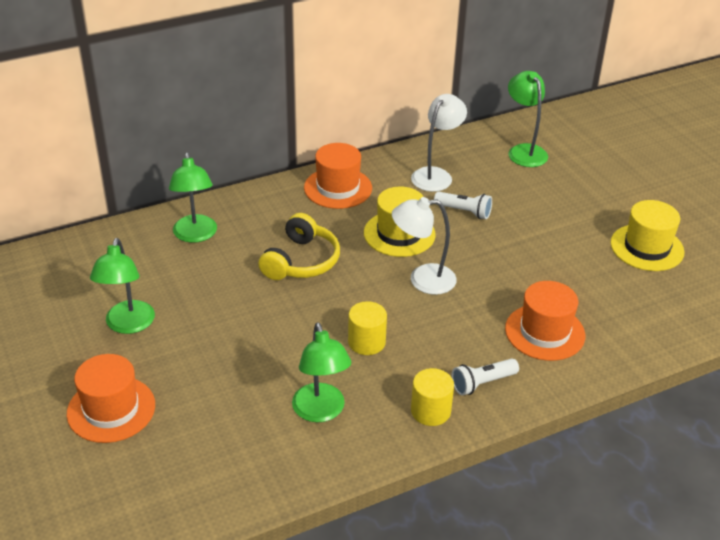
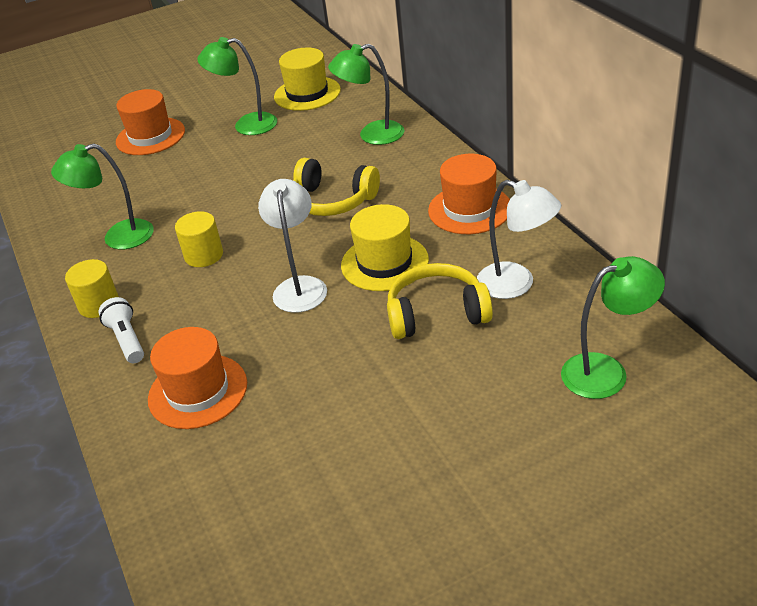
camera: 95 degrees right, 0 degrees up
white flashlight [434,192,492,219] -> yellow headphones [387,263,493,339]
yellow hat [610,200,684,271] -> yellow hat moved to [274,48,341,111]

